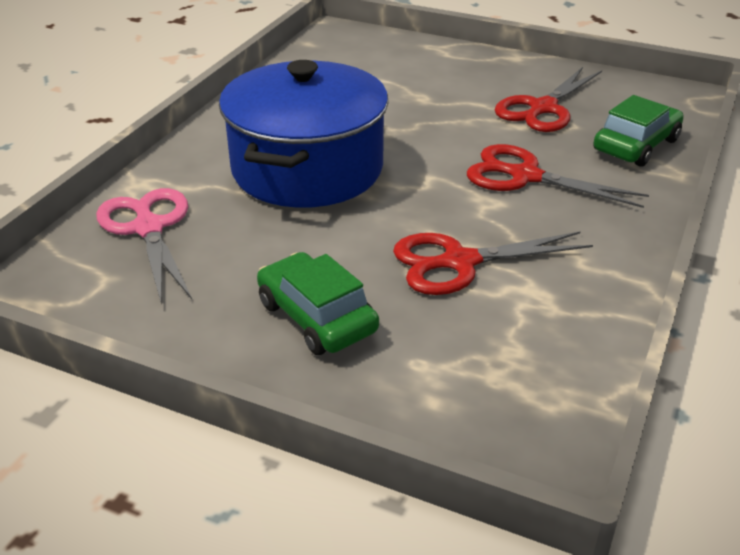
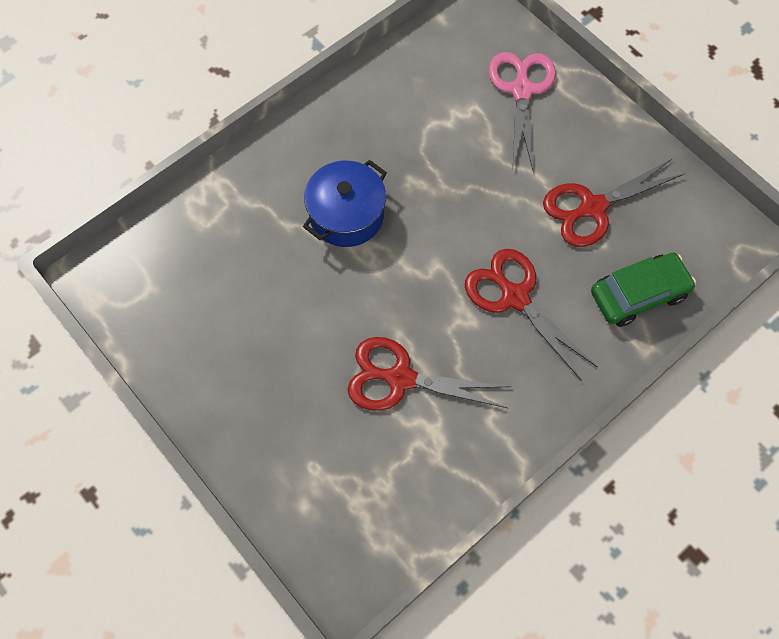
camera: 25 degrees right, 30 degrees up
pink scissors [96,188,192,302] -> pink scissors moved to [488,52,556,172]
blue pot [219,60,389,208] -> blue pot [303,160,387,247], size x0.57
green car [257,252,379,355] -> none

